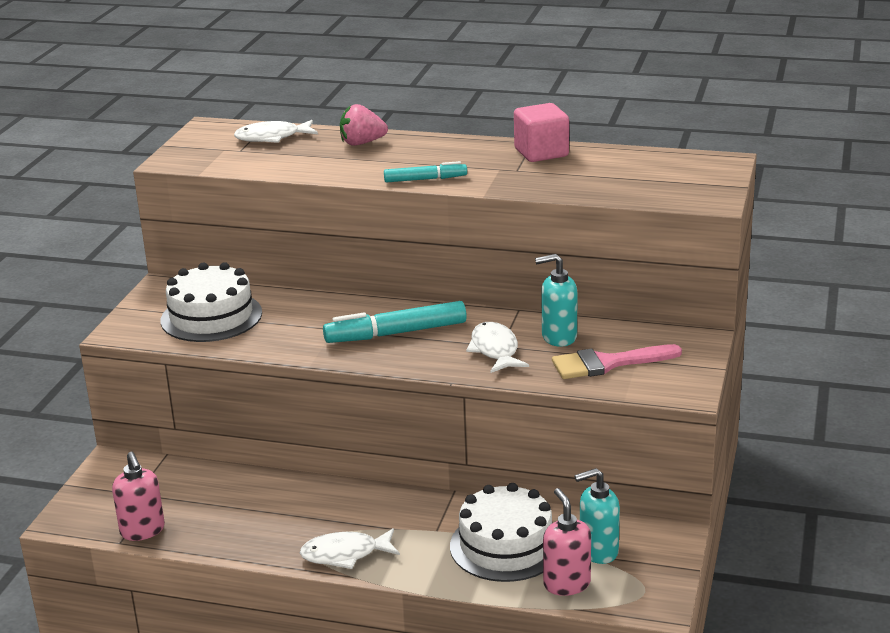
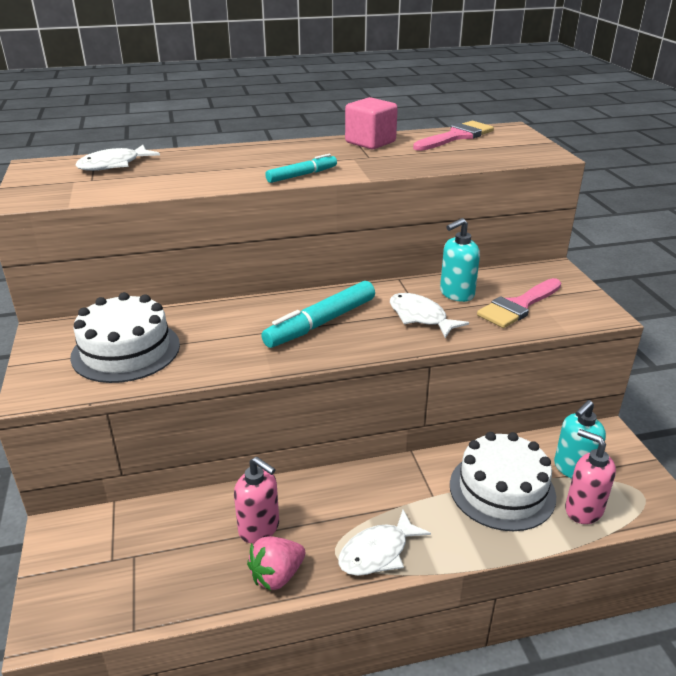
camera: 30 degrees left, 5 degrees up
pink soap dispenser [112,452,165,541] -> pink soap dispenser moved to [234,457,279,544]
pink strawberry [340,104,388,146] -> pink strawberry moved to [247,536,306,591]
none -> pink brush [413,121,494,151]

